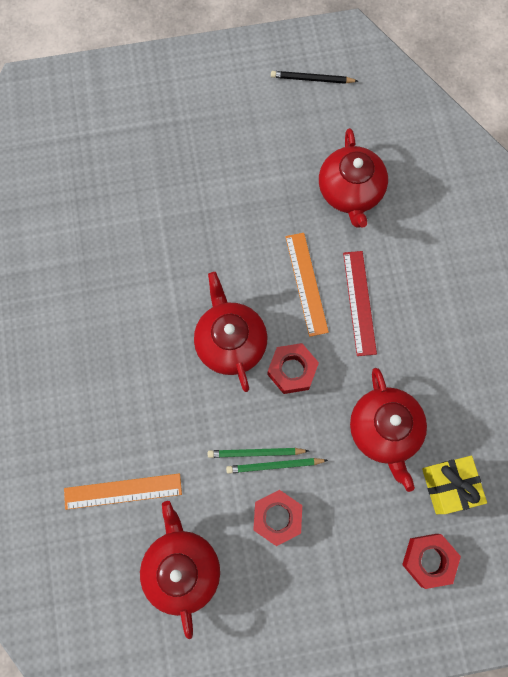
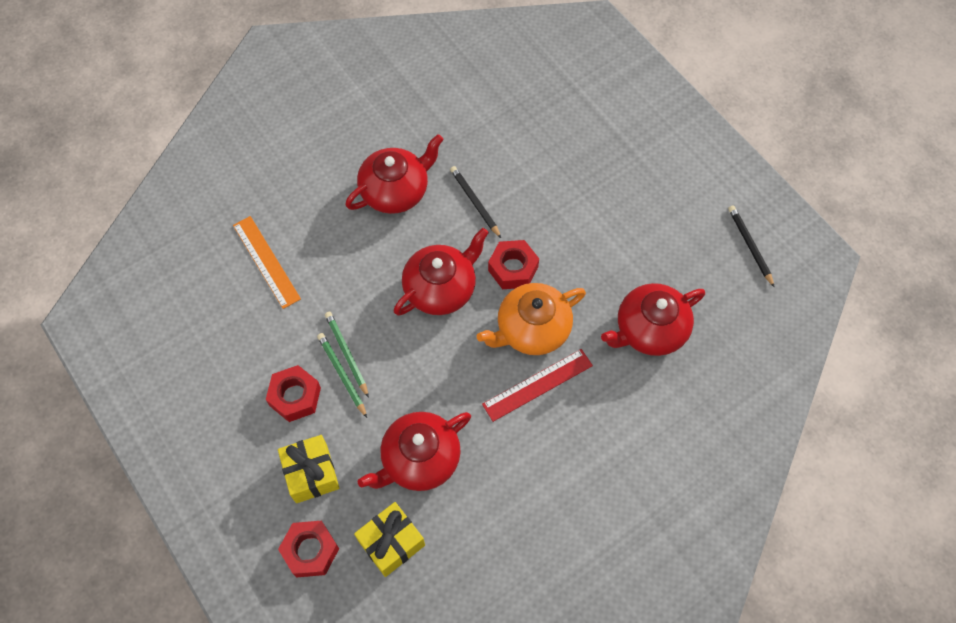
camera: 65 degrees right, 10 degrees down
red teapot [140,501,220,639] -> red teapot moved to [345,134,444,214]
red nut [267,343,319,394] -> red nut moved to [488,240,539,289]
orange ruler [285,233,329,337] -> orange teapot [477,283,586,355]
none -> yellow gift [278,435,340,503]
none -> black pencil [450,166,501,238]

